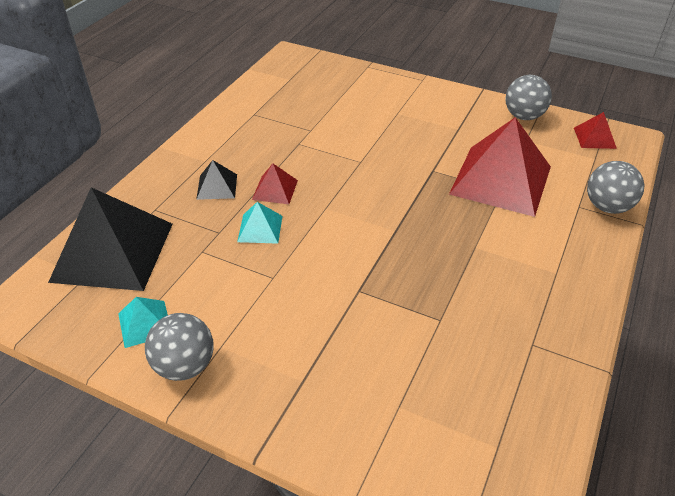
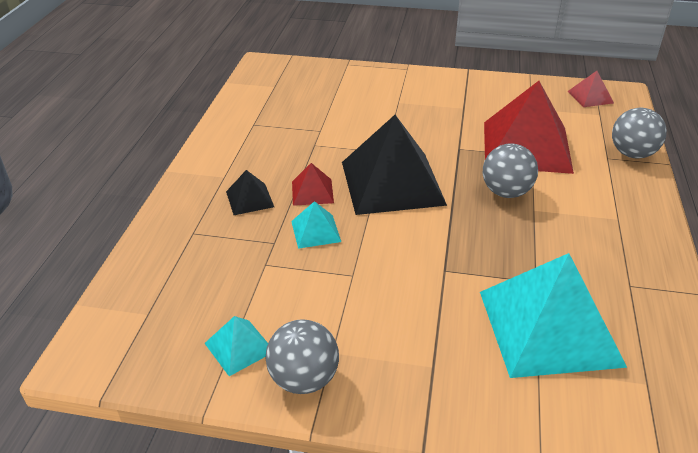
camera: 15 degrees left, 5 degrees down
black pyramid [48,187,173,291] -> black pyramid moved to [342,115,447,215]
grey ball [505,75,552,120] -> grey ball moved to [483,143,538,198]
none -> turquoise pyramid [480,253,627,378]

